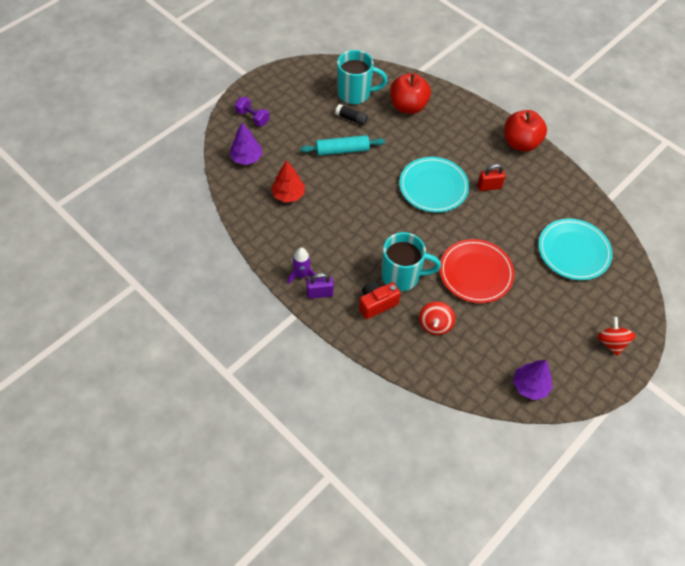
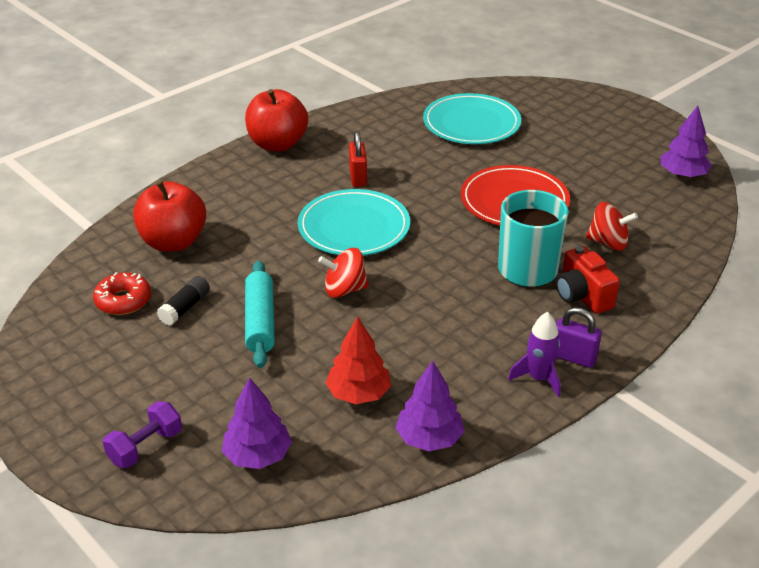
camera: 85 degrees left, 20 degrees down
purple padlock [306,273,334,299] -> purple padlock turned 60 degrees counterclockwise [556,307,602,368]
turquoise mug [337,50,388,104] -> red donut [93,272,151,315]
red spinning top [597,317,636,356] -> red spinning top moved to [318,248,369,298]
none -> purple tree [395,361,464,451]

